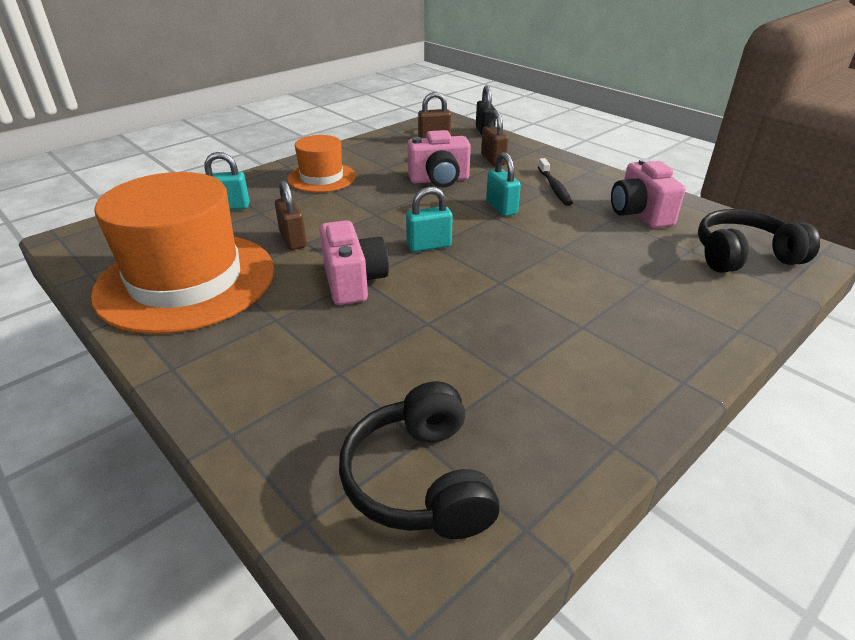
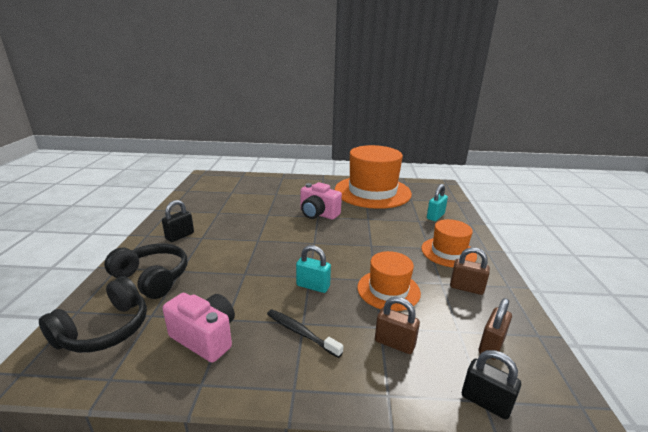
camera: 135 degrees right, 10 degrees down
brown padlock [275,180,307,250] -> brown padlock moved to [450,247,490,295]
black headphones [339,381,500,539] -> black headphones moved to [104,243,187,299]
turquoise padlock [406,187,453,252] -> none
pink camera [407,130,471,187] -> orange hat [357,251,421,311]
none -> black padlock [162,200,194,242]

